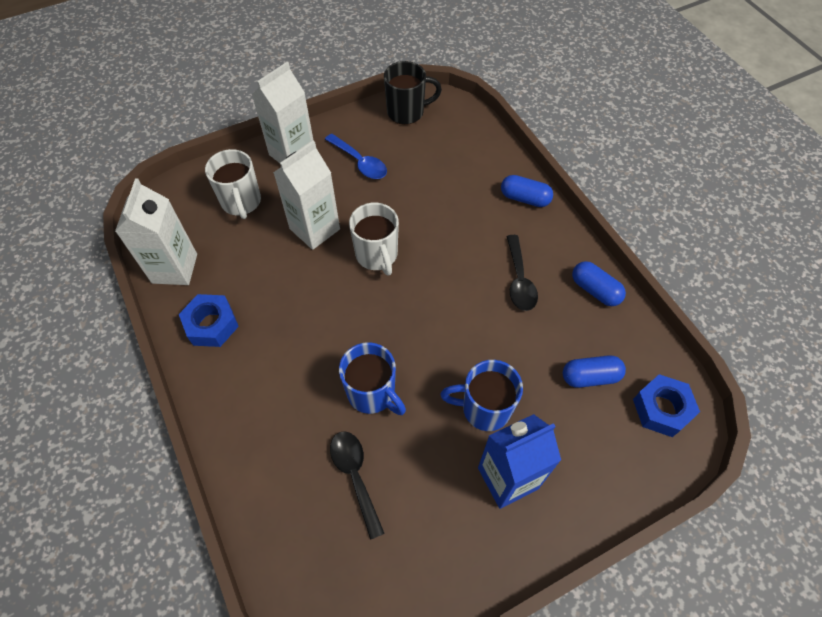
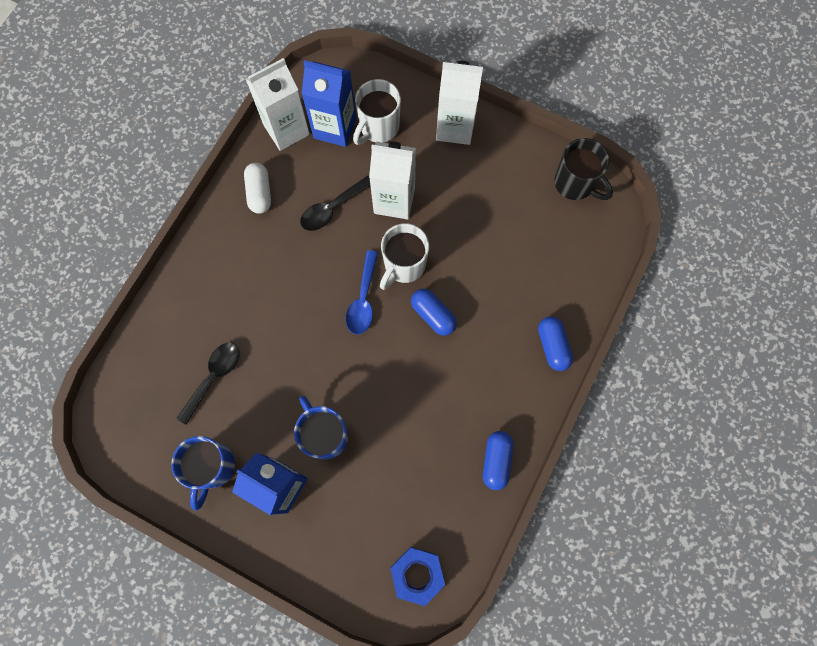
camera: 55 degrees right, 15 degrees up
blue nut [179,294,239,347] -> white capsule [244,163,271,214]
blue spoon [325,134,387,179] -> blue spoon moved to [346,250,378,334]
blue mug [339,342,406,415] -> blue mug moved to [171,436,235,511]
black spoon [506,235,538,311] -> black spoon moved to [300,175,370,231]
blue capsule [563,355,626,388] -> blue capsule moved to [411,289,457,336]
none -> blue carton [302,60,356,147]

